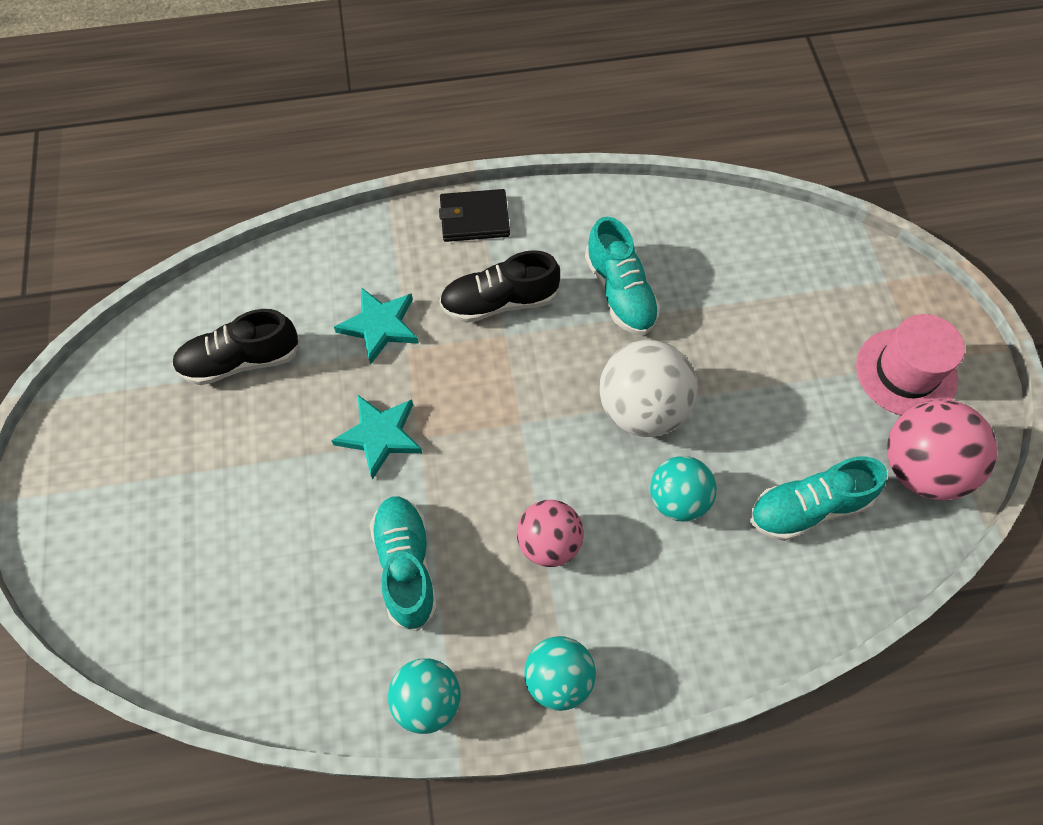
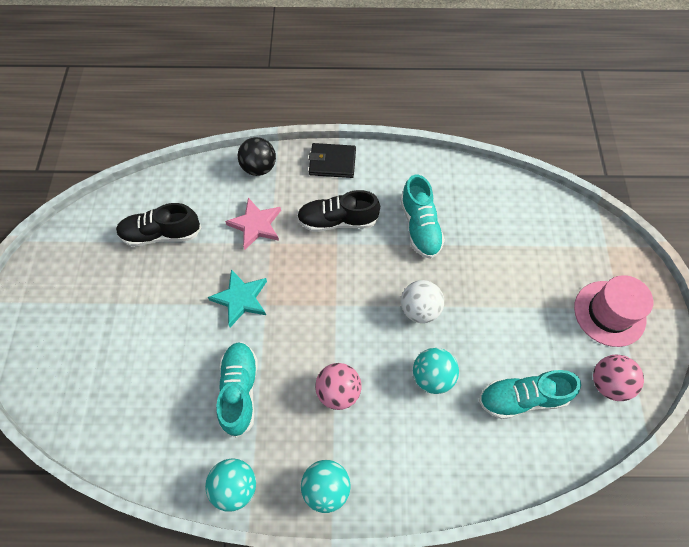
camera: 10 degrees right, 0 degrees up
turquoise star [334,287,419,365] -> pink star [225,198,281,250]
white ball [599,340,698,437] -> white ball [401,280,444,323], size x0.65
pink ball [887,400,997,500] -> pink ball [593,355,644,401], size x0.65
none -> black ball [238,137,276,176]

